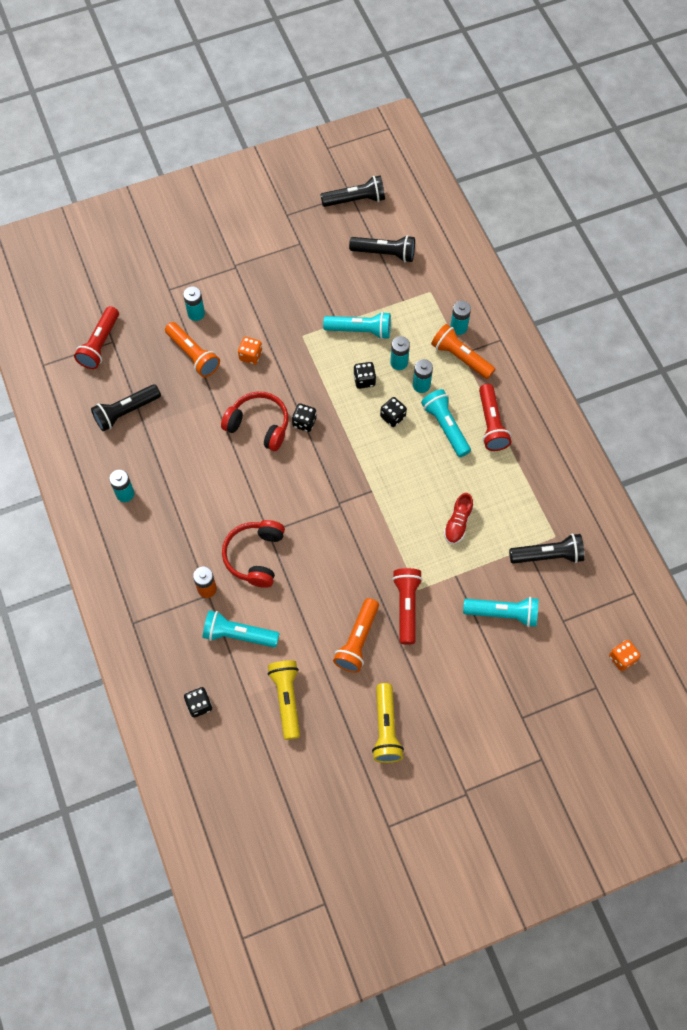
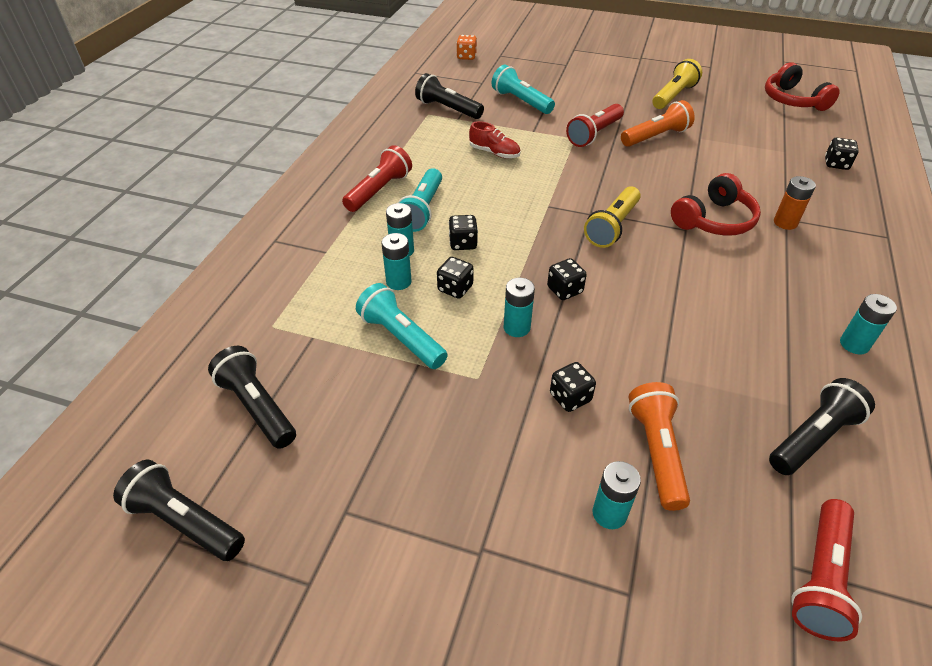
camera: 140 degrees left, 20 degrees down
red flashlight [74,306,119,369] -> red flashlight turned 150 degrees clockwise [791,499,862,642]
black flashlight [91,384,161,431] -> black flashlight turned 45 degrees counterclockwise [769,378,875,475]
turquoise flashlight [203,610,280,648] -> none
red headphones [221,392,289,451] -> red headphones moved to [765,62,840,111]
orange dice [238,337,262,365] -> black dice [550,362,596,412]
yellow flashlight [268,660,300,740] -> yellow flashlight moved to [584,186,641,248]
orange flashlight [431,324,495,379] -> none
red shoe [444,493,473,544] -> red shoe turned 60 degrees clockwise [469,121,520,158]
turquoise battery [450,301,471,335] -> turquoise battery moved to [504,278,535,337]

